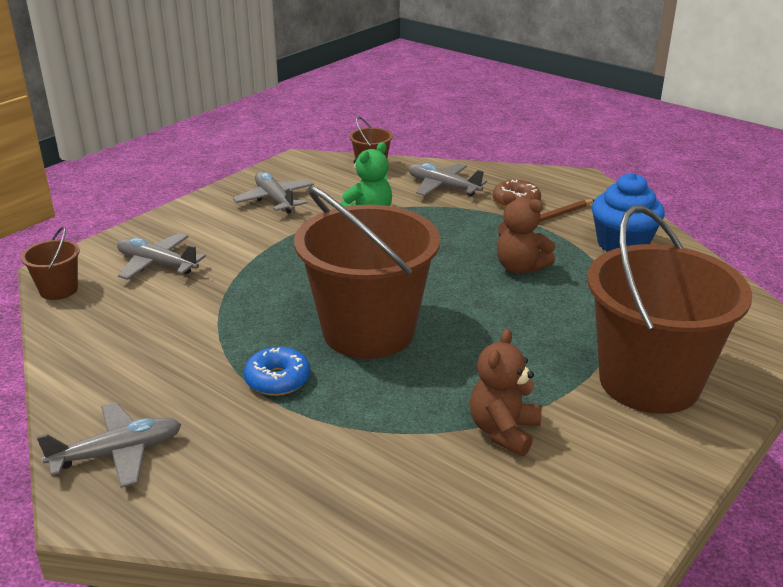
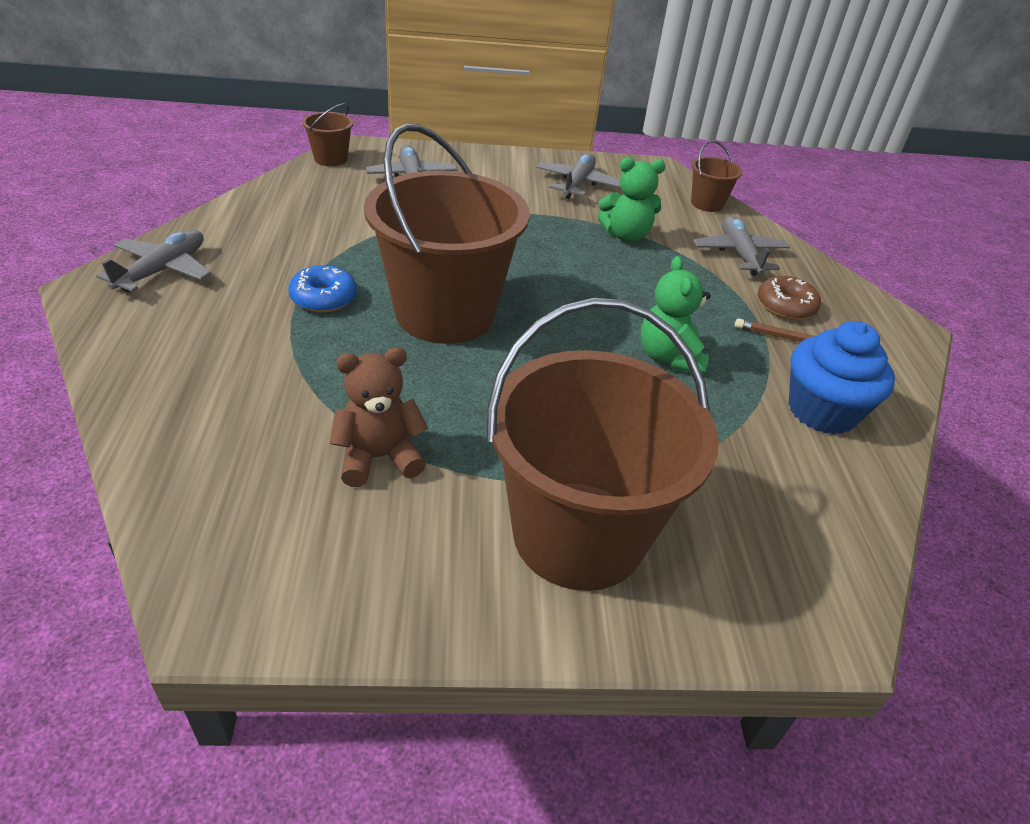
camera: 45 degrees right, 10 degrees up
grey plane [37,402,182,488] -> grey plane turned 90 degrees counterclockwise [96,230,212,292]
brown teddy bear [497,191,555,273] -> green teddy bear [641,256,711,374]

